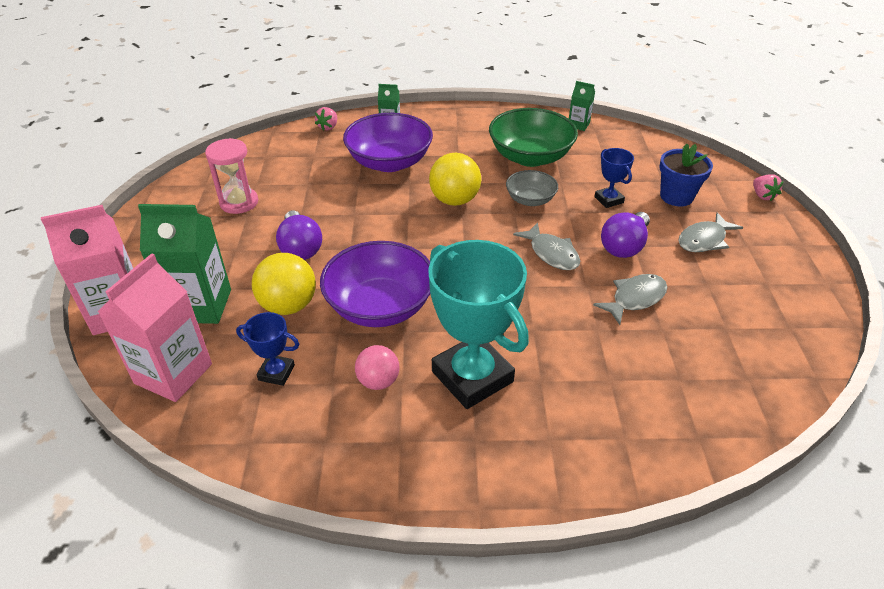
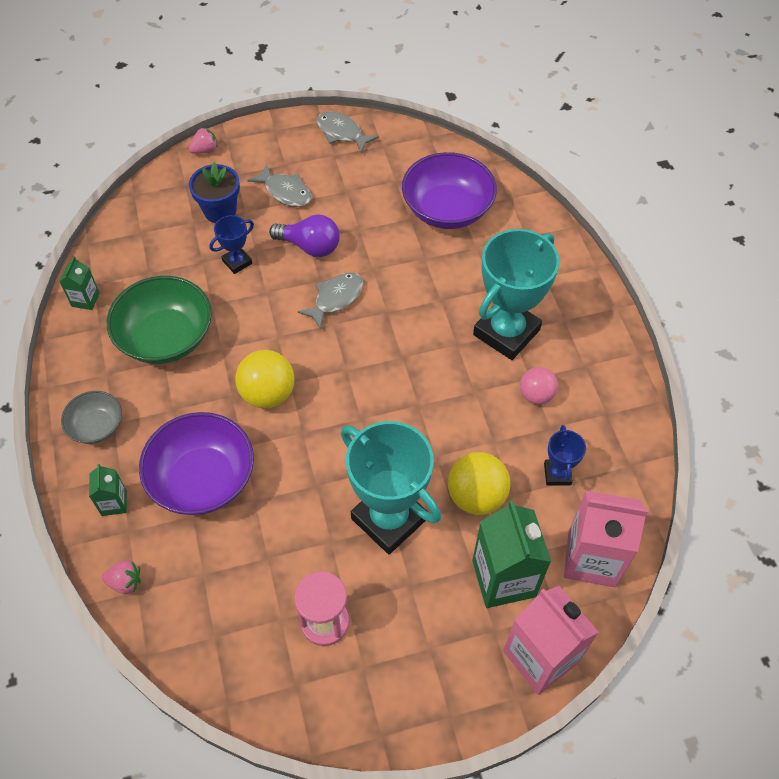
camera: 105 degrees left, 15 degrees up
purple light bulb [276,211,322,260] -> turquoise trophy [341,421,441,554]
purple bowl [320,241,430,327] -> purple bowl moved to [402,152,497,229]
grey bowl [506,170,558,206] -> grey bowl moved to [61,391,122,444]
grey fish [593,274,667,325] -> grey fish moved to [317,112,379,153]

